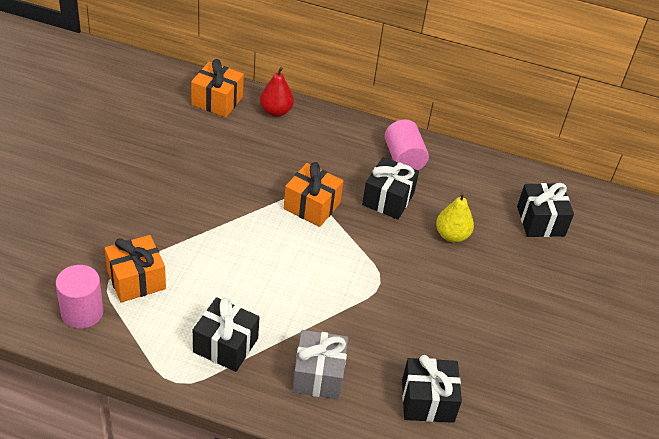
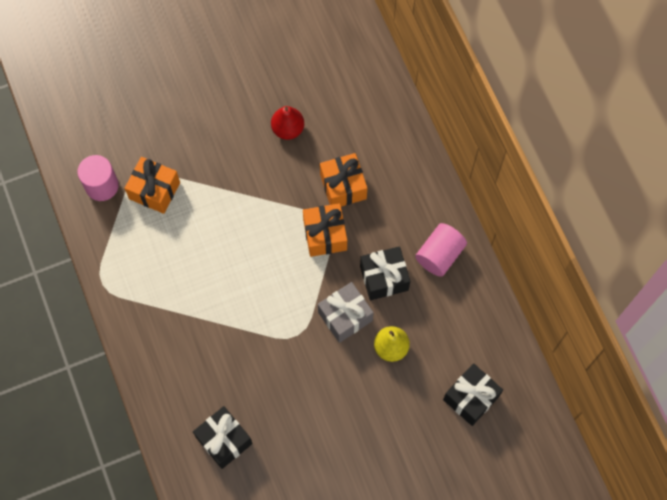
camera: 55 degrees right, 25 degrees up
orange gift [191,59,244,117] -> orange gift moved to [320,153,367,207]
black gift [193,297,260,372] -> none
red pear [260,67,294,117] -> red pear moved to [271,106,304,140]
grey gift [292,330,348,399] -> grey gift moved to [318,282,374,343]

